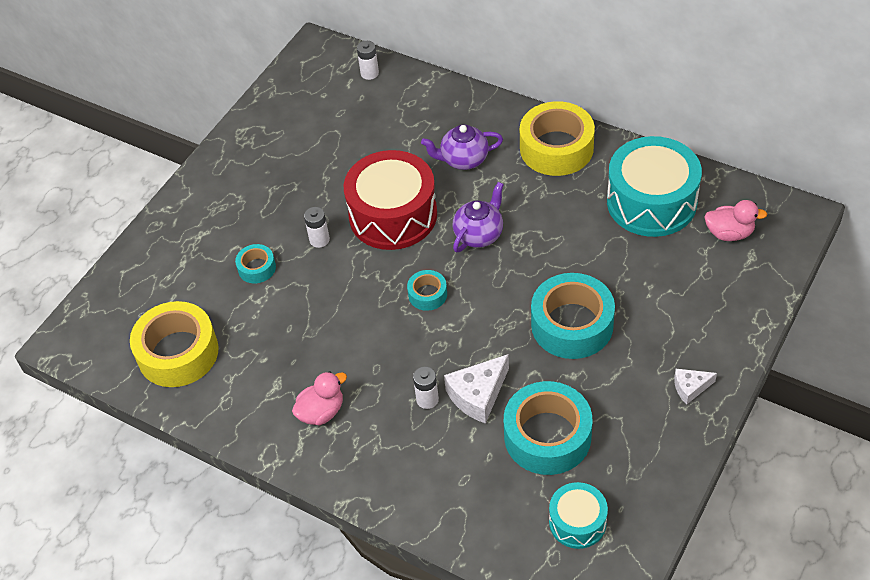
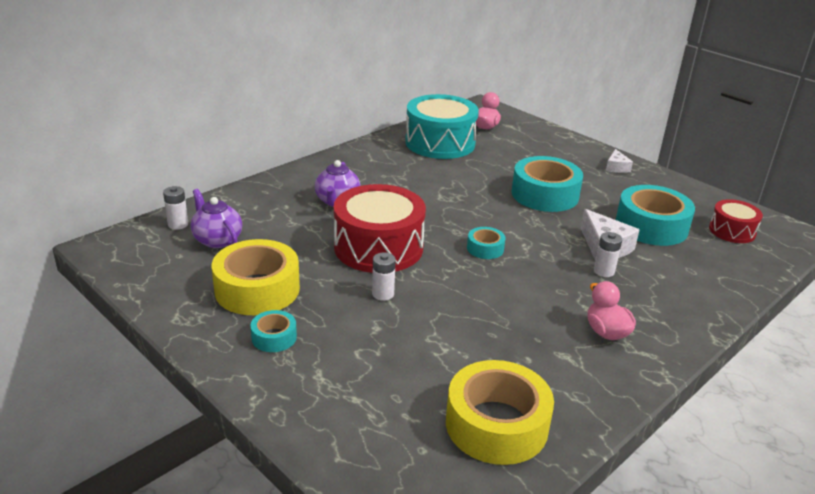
camera: 80 degrees left, 20 degrees down
turquoise tape [235,244,276,283] -> turquoise tape moved to [250,310,297,352]
purple teapot [452,182,504,252] -> purple teapot moved to [190,189,242,248]
yellow tape [520,101,595,176] -> yellow tape moved to [212,239,300,315]
turquoise drum [549,482,608,549] -> red drum [709,199,763,243]

